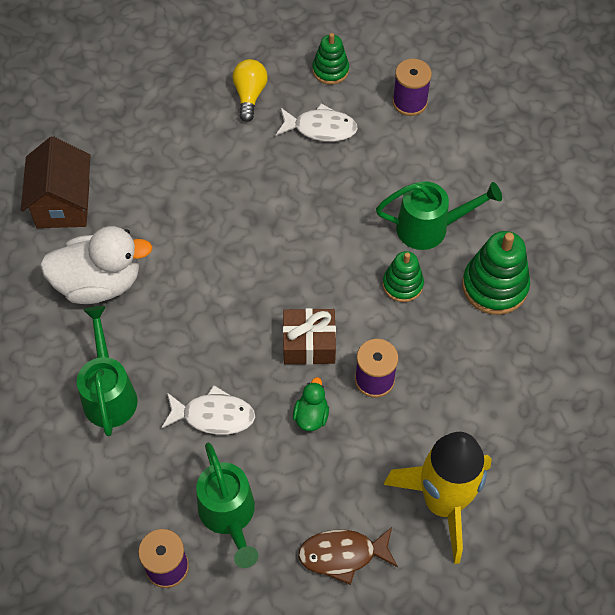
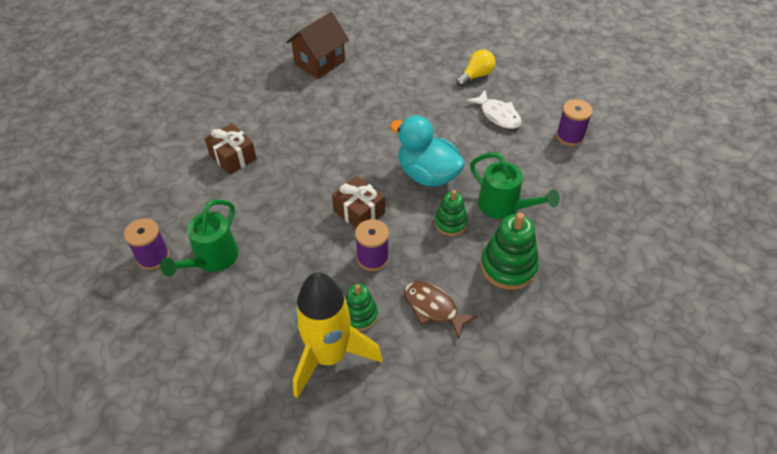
camera: 45 degrees right, 10 degrees down
white duck [40,226,153,304] -> none
green watering can [77,306,137,436] -> brown gift [204,123,257,175]
white fish [161,385,255,435] -> none
green duck [293,377,329,431] -> none
brown fish [298,527,398,585] -> brown fish moved to [404,281,478,339]
green stacking toy [312,33,349,85] -> green stacking toy moved to [346,284,378,331]
none -> turquoise duck [390,116,465,187]

